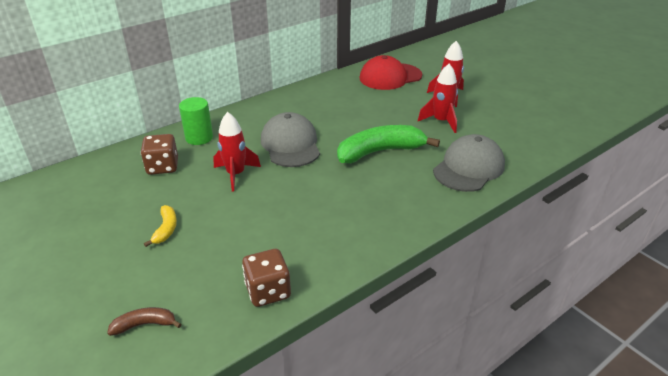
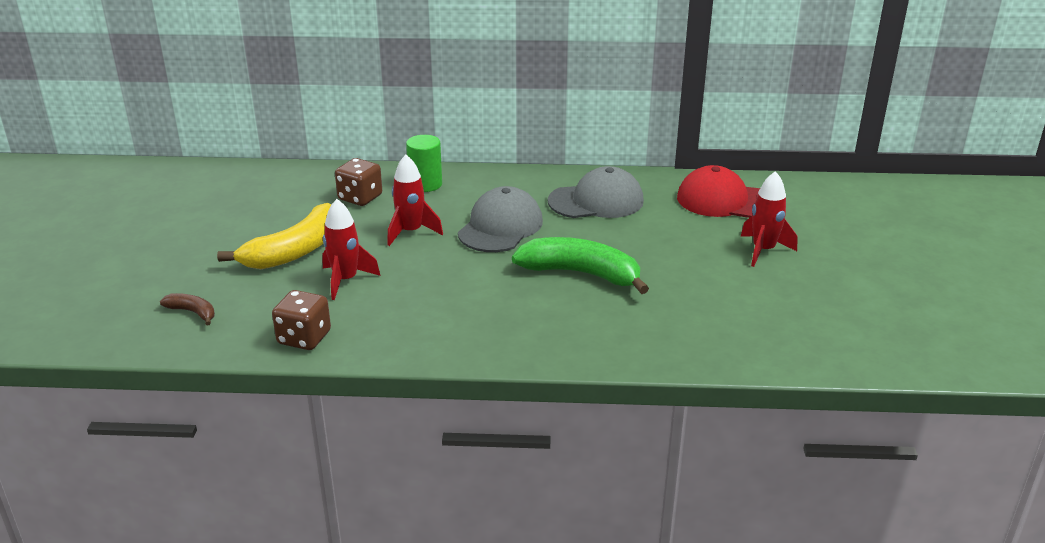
camera: 40 degrees right, 5 degrees down
yellow banana [144,205,177,247] -> yellow banana [217,203,331,269], size x2.14
red rocket [418,64,458,133] -> red rocket moved to [322,199,381,300]
grey cap [433,134,505,192] -> grey cap moved to [548,166,644,218]

